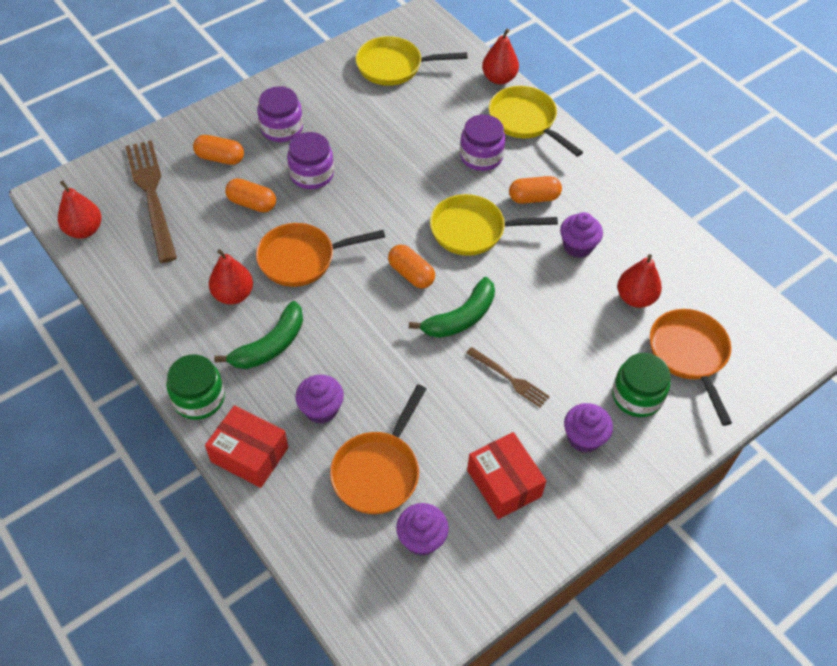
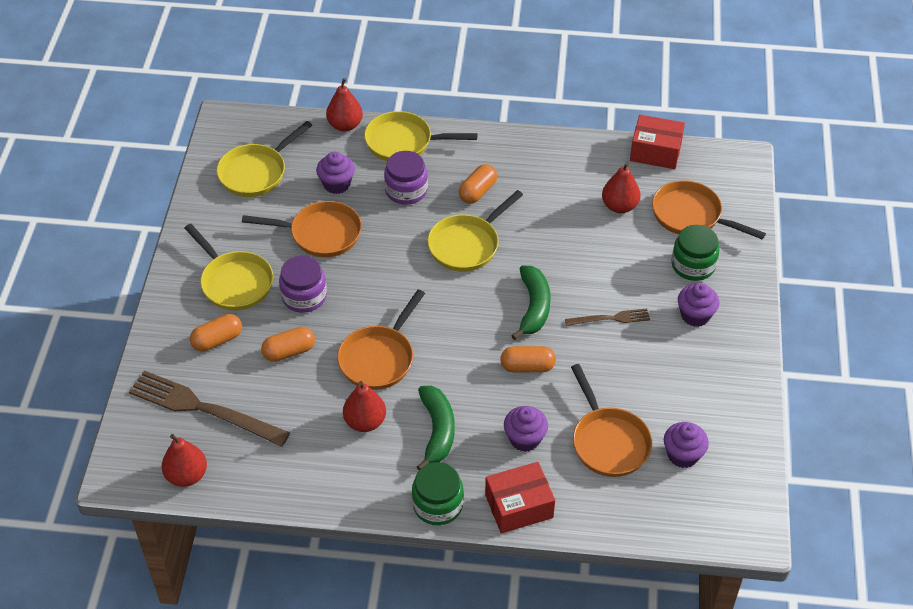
camera: 45 degrees left, 5 degrees down
purple jar [257,87,303,142] -> yellow pan [184,224,273,311]
orange capsule [388,244,435,289] -> orange capsule moved to [500,346,556,372]
red box [467,432,546,519] -> red box moved to [630,115,685,169]
purple cupcake [560,212,603,258] -> purple cupcake moved to [316,152,355,194]
none -> orange pan [242,201,362,257]

